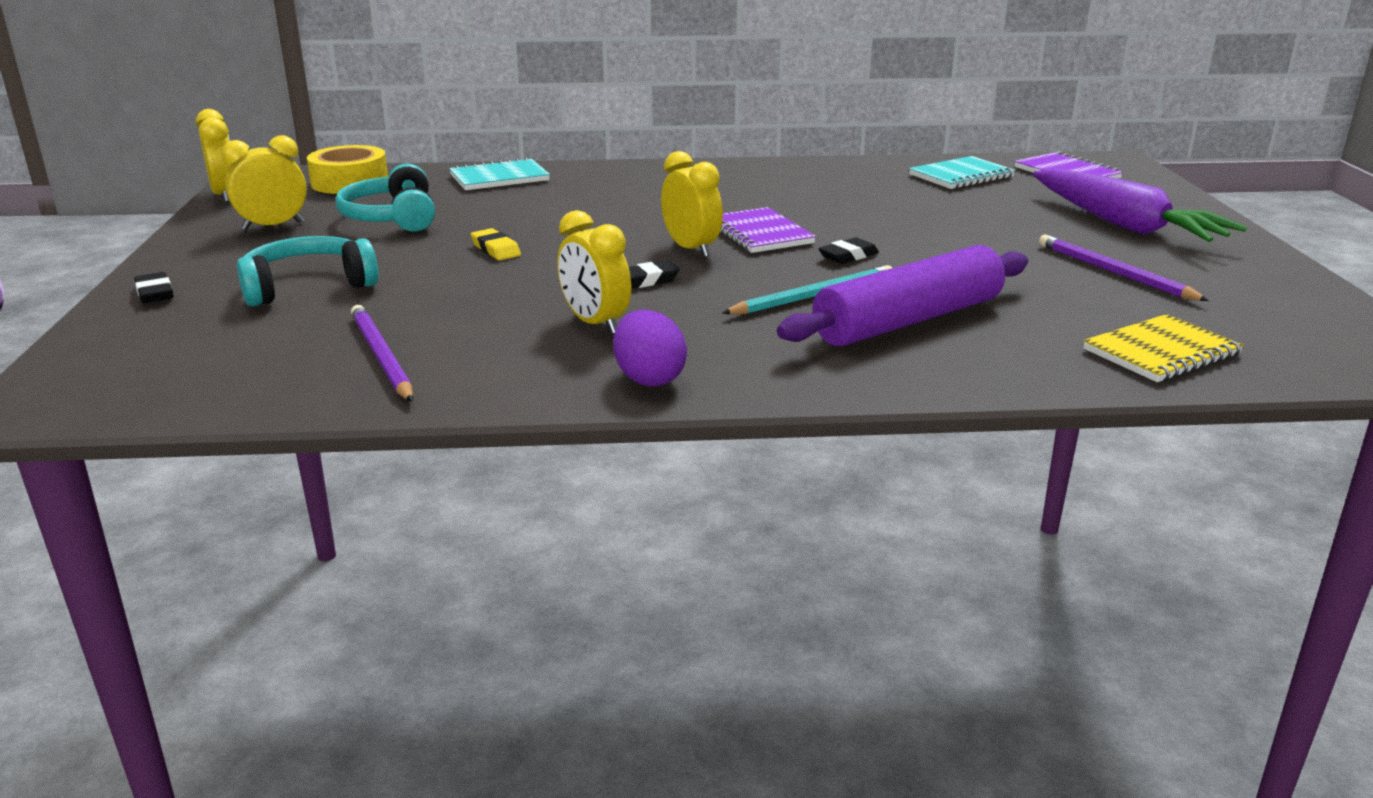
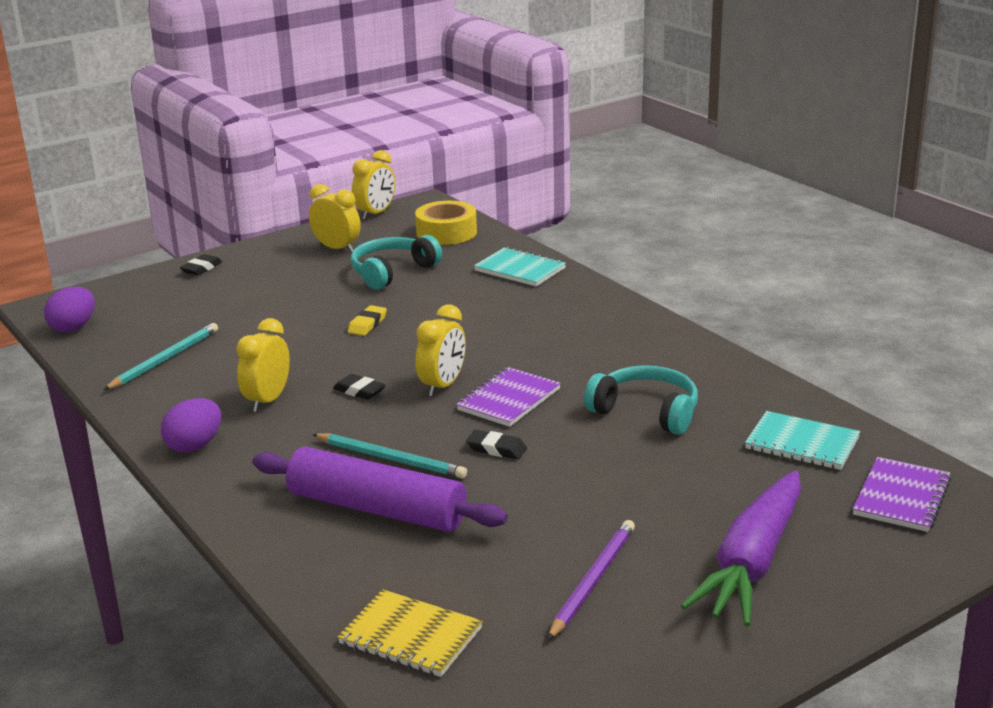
camera: 60 degrees right, 0 degrees up
turquoise headphones [237,236,379,307] -> turquoise headphones moved to [584,365,698,435]
purple pencil [351,305,413,402] -> turquoise pencil [104,323,218,390]
none -> purple egg [44,287,95,332]

